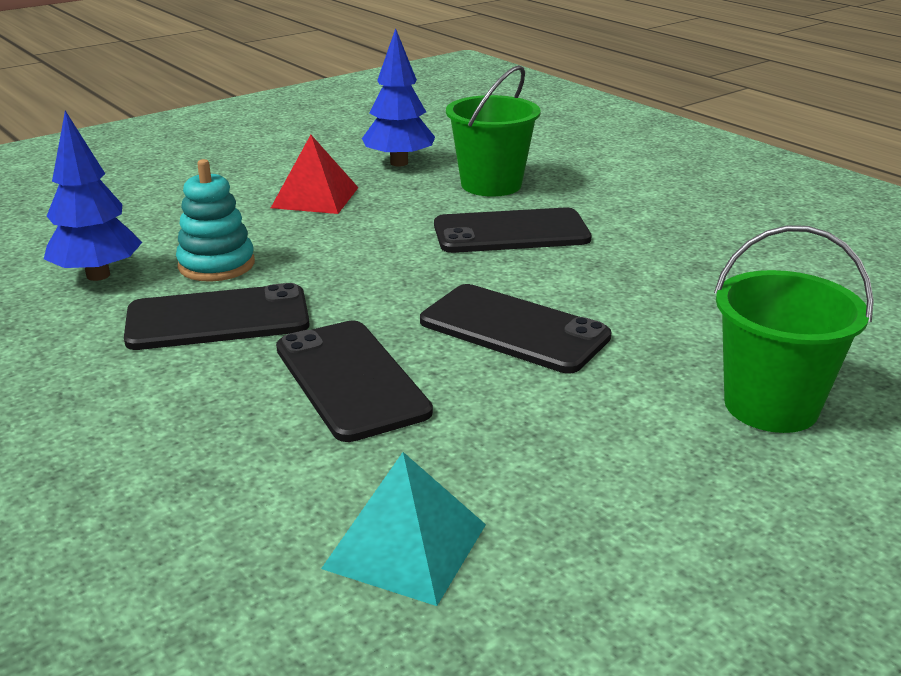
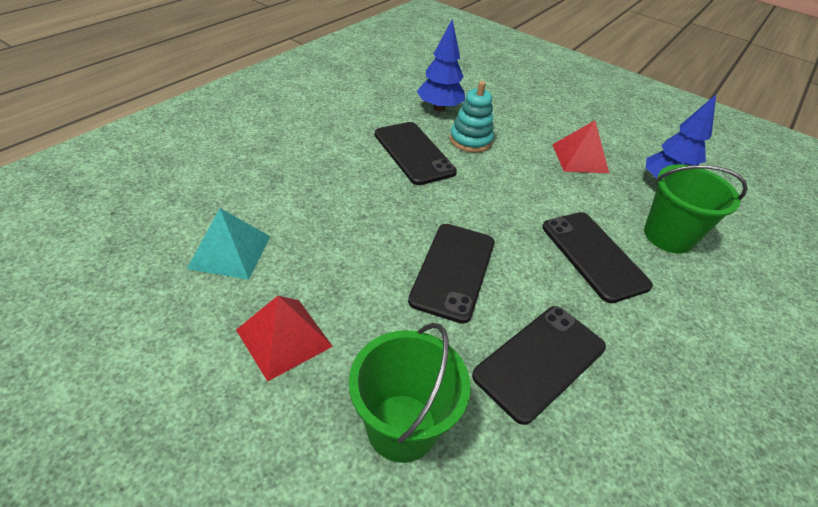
camera: 70 degrees right, 15 degrees up
black phone [276,321,433,442] -> black phone moved to [472,306,606,425]
none -> red pyramid [236,296,333,382]

